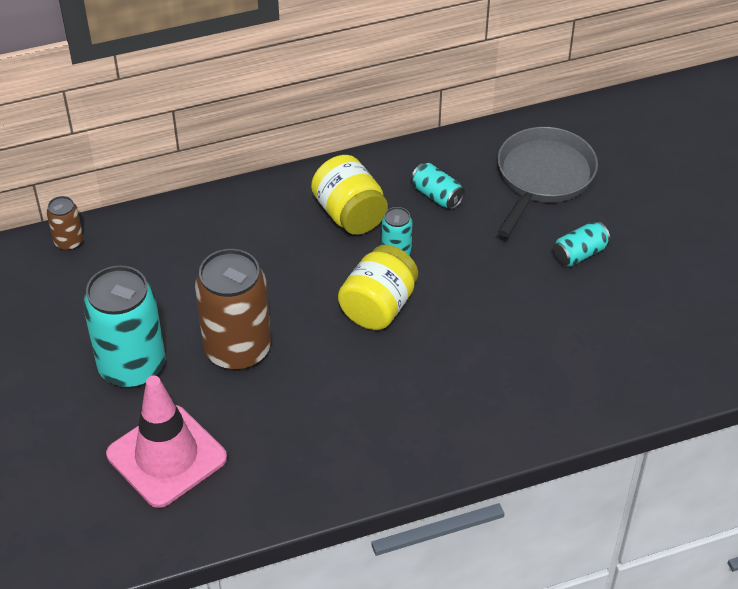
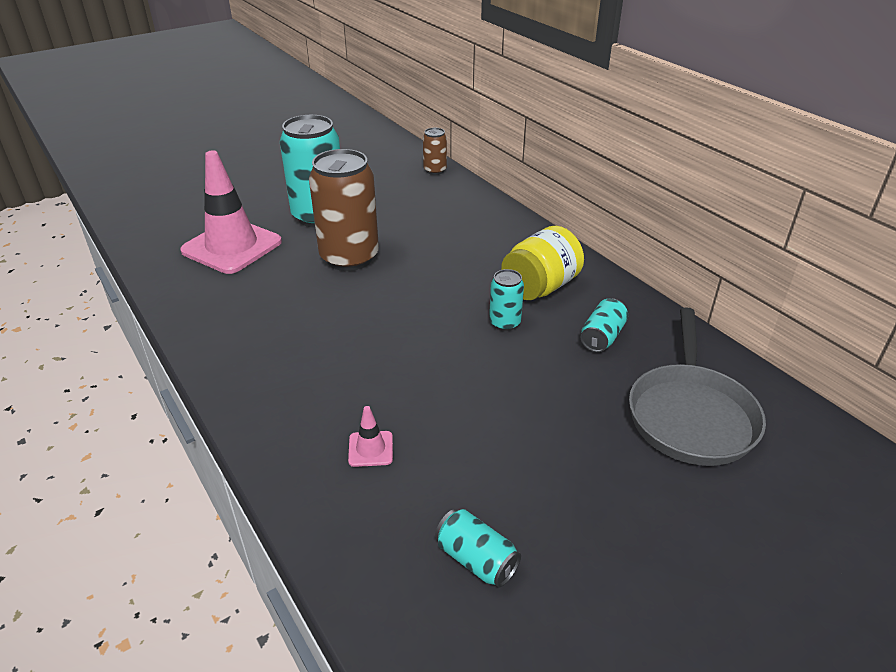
camera: 75 degrees right, 10 degrees down
yellow jar [338,245,418,330] -> none
grey pan [498,127,598,237] -> grey pan turned 90 degrees clockwise [629,307,766,466]
turquoise can [553,222,610,266] -> turquoise can moved to [435,509,521,588]
none -> pink traffic cone [348,406,393,467]

